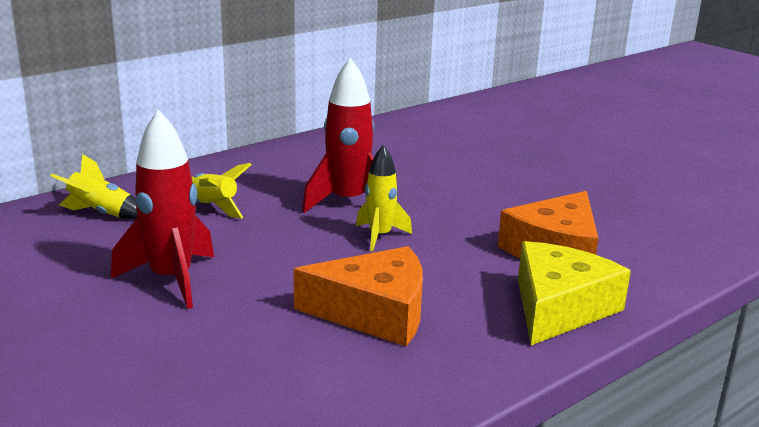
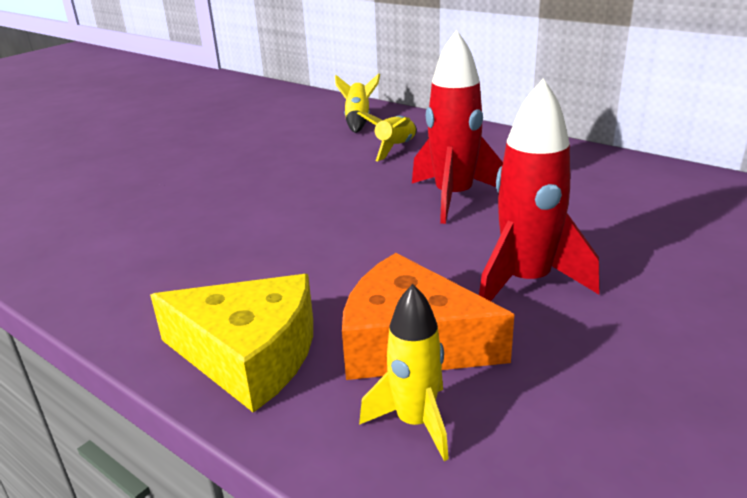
camera: 80 degrees right, 5 degrees up
red rocket [111,110,214,309] -> red rocket moved to [479,78,600,301]
orange cheese [294,246,423,346] -> none
yellow rocket [356,145,412,251] -> yellow rocket moved to [359,284,449,461]

